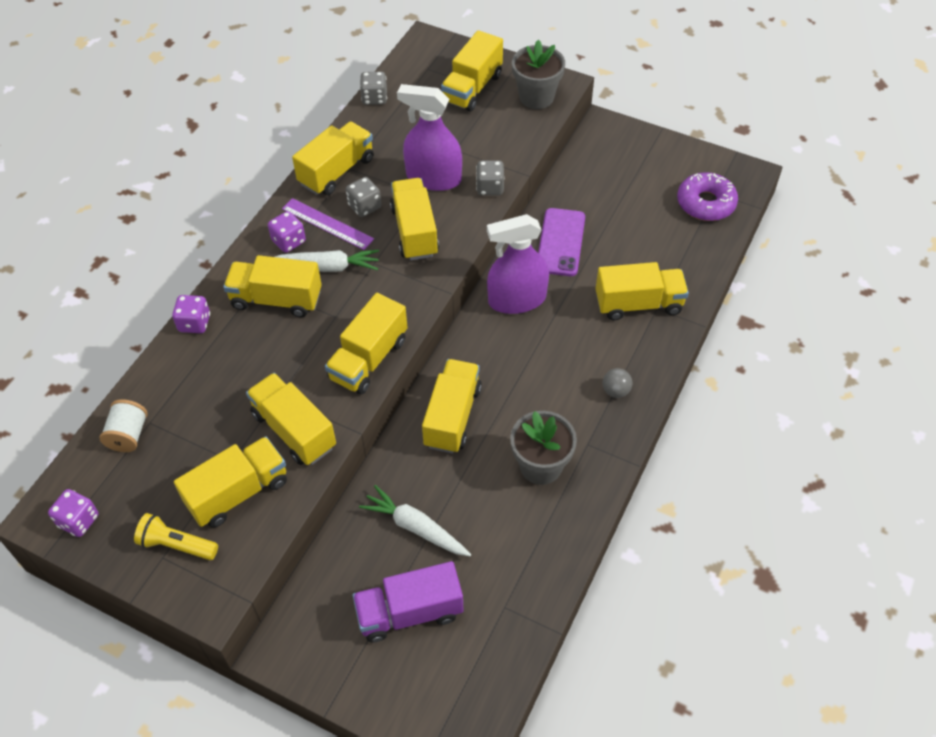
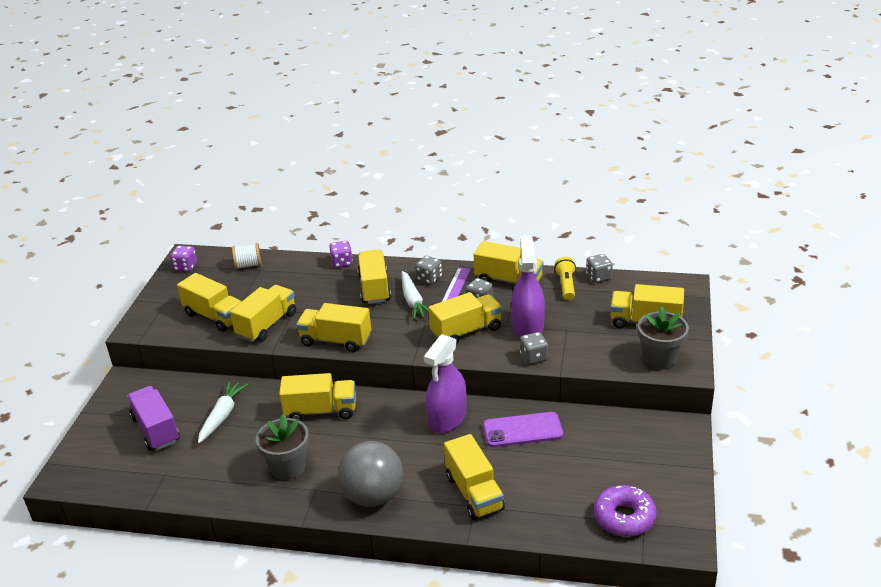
camera: 75 degrees right, 20 degrees down
yellow flashlight [134,513,218,560] -> yellow flashlight moved to [554,257,576,301]
purple dice [268,211,306,253] -> grey dice [415,256,442,285]
purple spray bottle [487,214,549,314] -> purple spray bottle turned 120 degrees counterclockwise [424,334,467,433]
grey ball [602,368,632,398] -> grey ball [338,441,403,507], size x2.47

